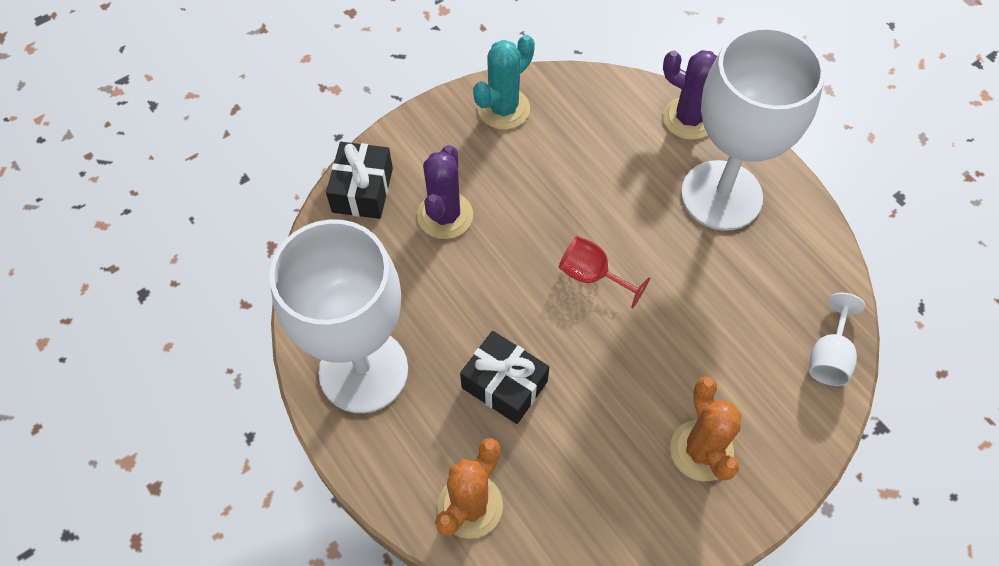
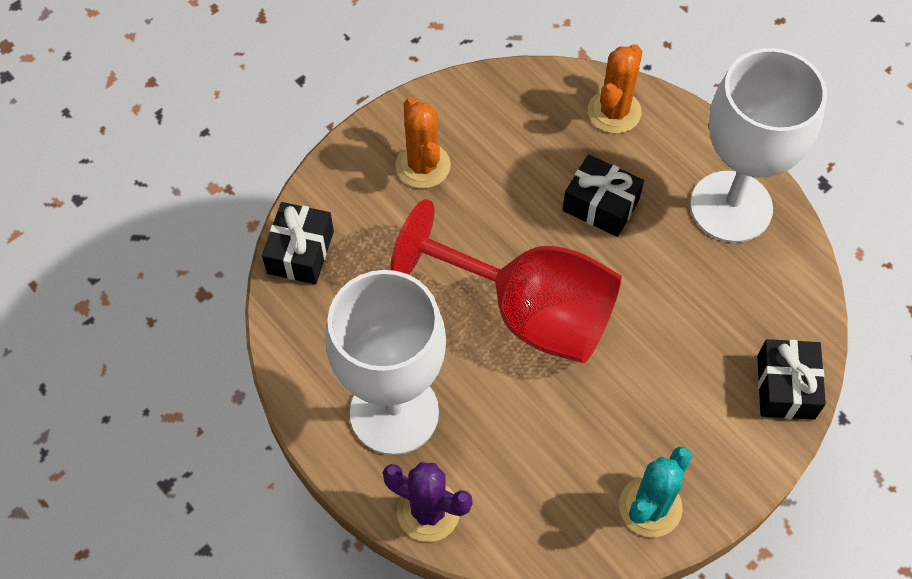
camera: 175 degrees right, 0 degrees up
purple cactus [417,145,473,239] -> none
red goblet [559,236,650,308] -> red goblet [390,199,622,363], size x2.47
white goblet [809,293,865,386] -> black gift [262,202,334,284]

